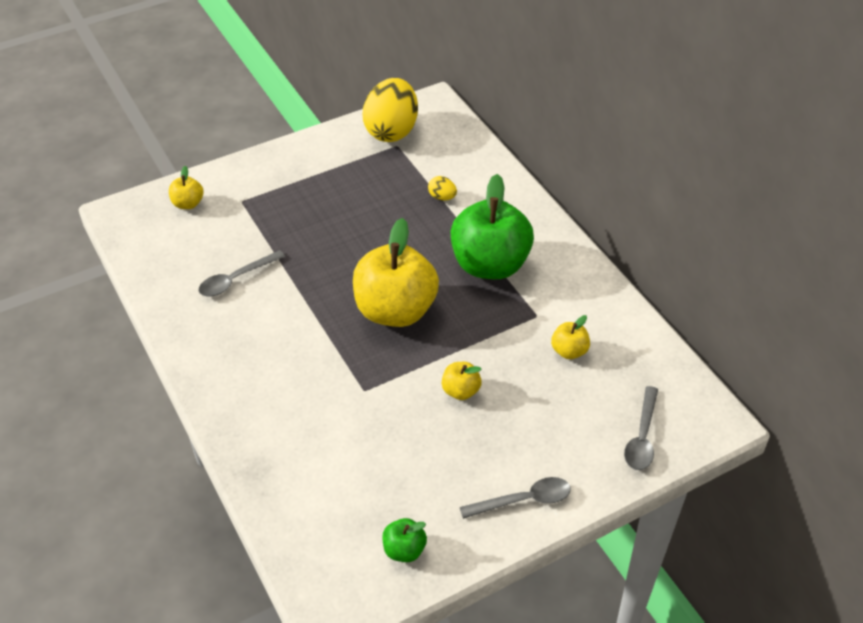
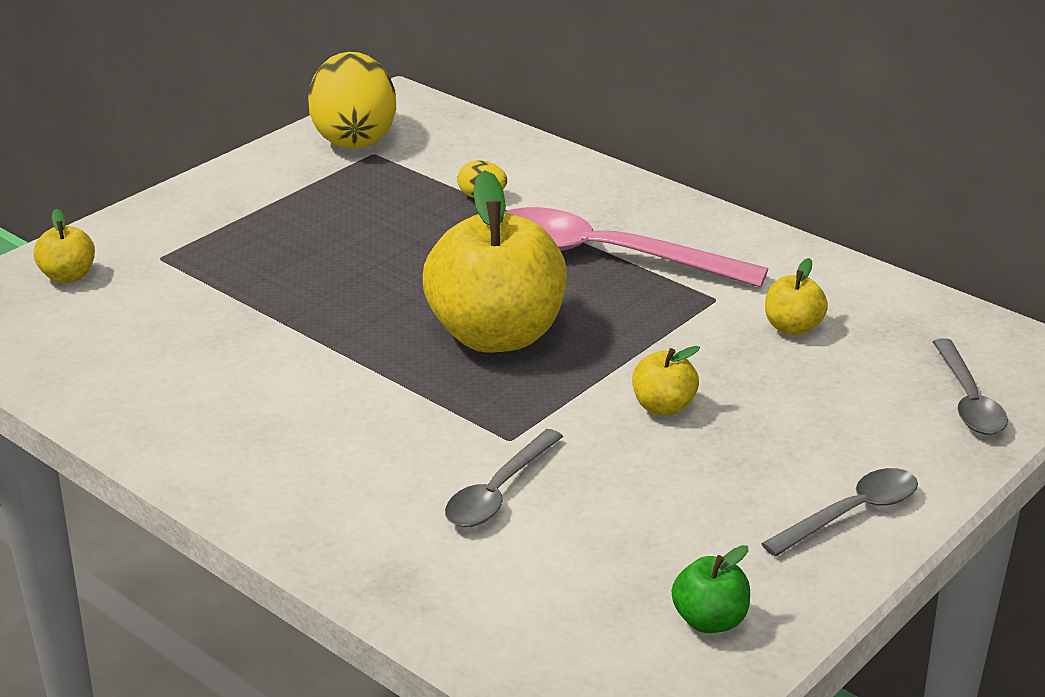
camera: 20 degrees left, 15 degrees down
grey spoon [198,250,285,297] -> grey spoon moved to [445,429,563,527]
green apple [450,174,534,279] -> pink spoon [504,207,768,287]

